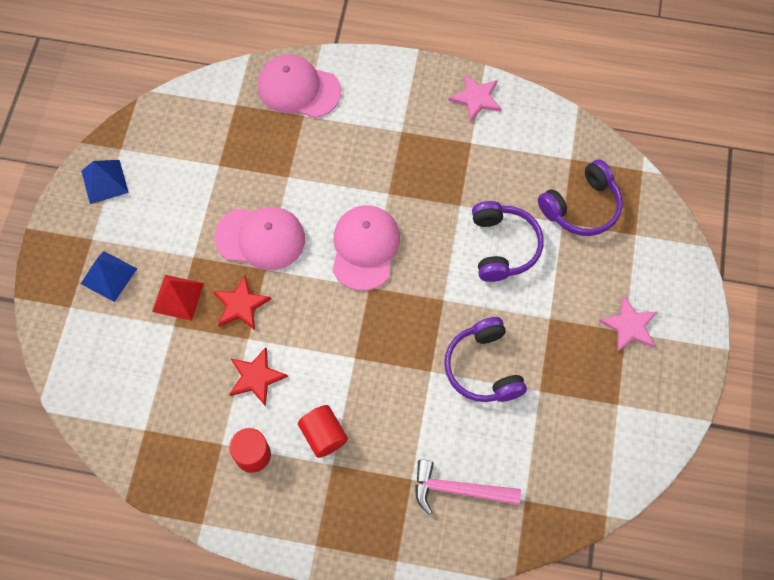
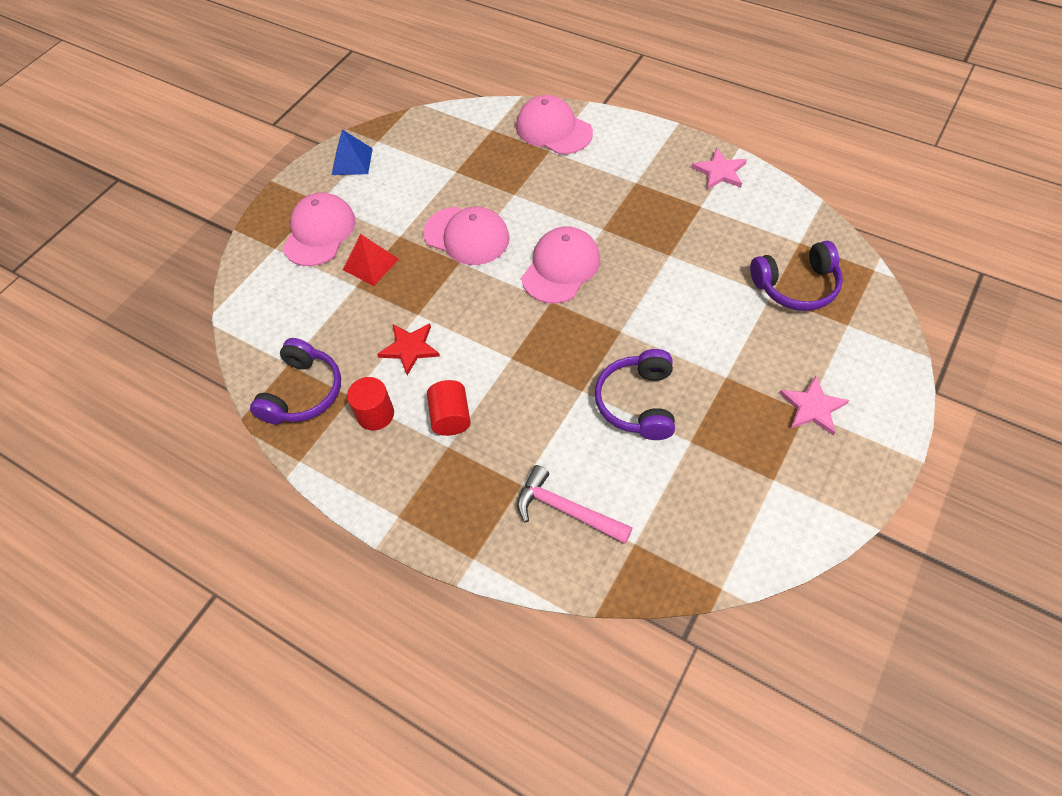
camera: 25 degrees right, 10 degrees down
blue pyramid [81,251,137,302] -> pink cap [283,192,356,266]
red star [213,275,271,330] -> none
purple headphones [472,201,543,282] -> purple headphones moved to [250,338,341,424]

